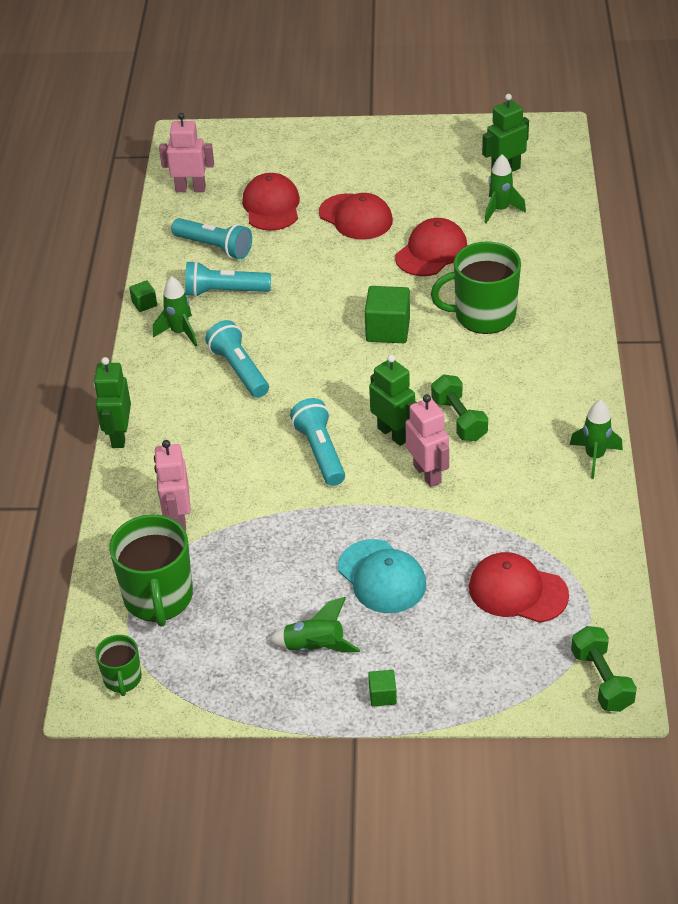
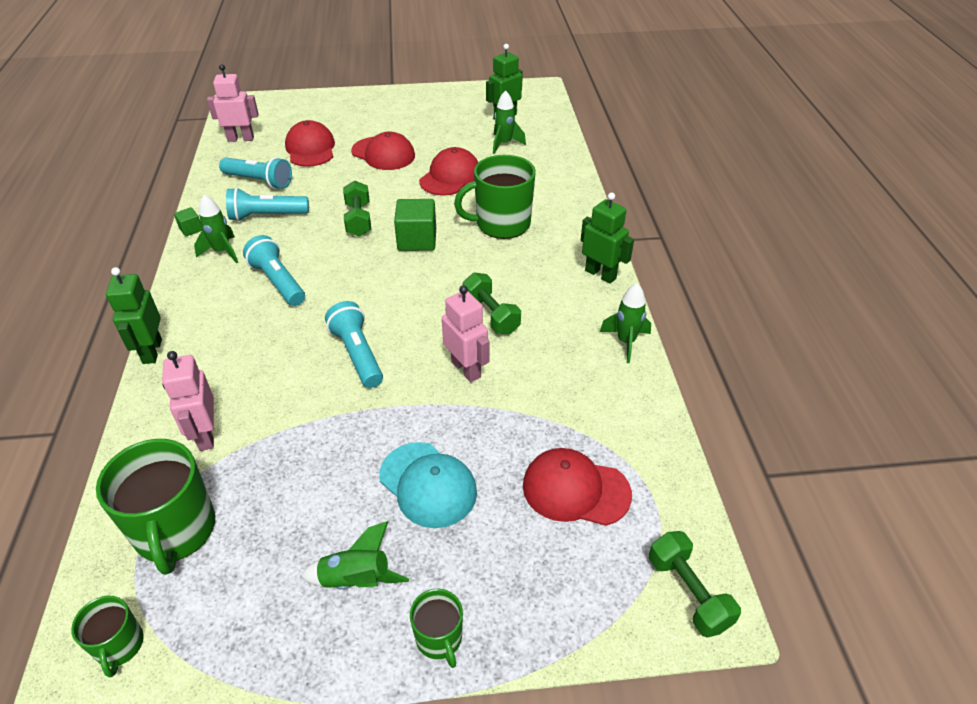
camera: 10 degrees left, 0 degrees up
green cube [368,670,397,706] -> green mug [410,588,463,668]
green robot [369,355,417,446] -> green robot moved to [581,192,634,284]
none -> green dumbbell [343,180,371,237]

